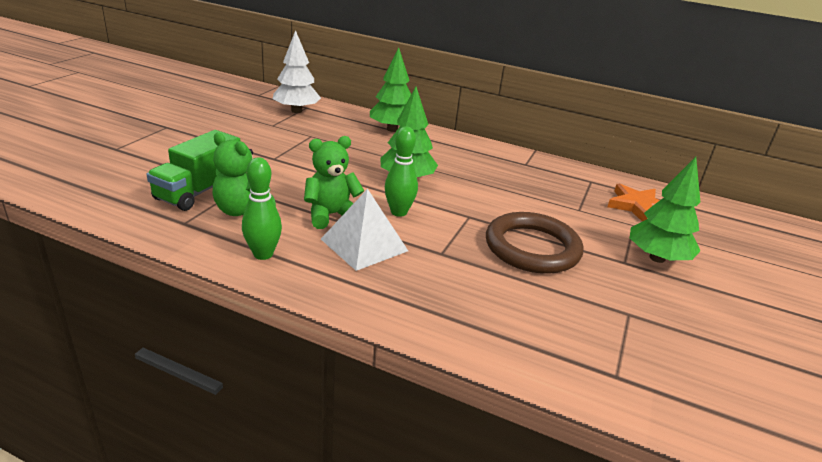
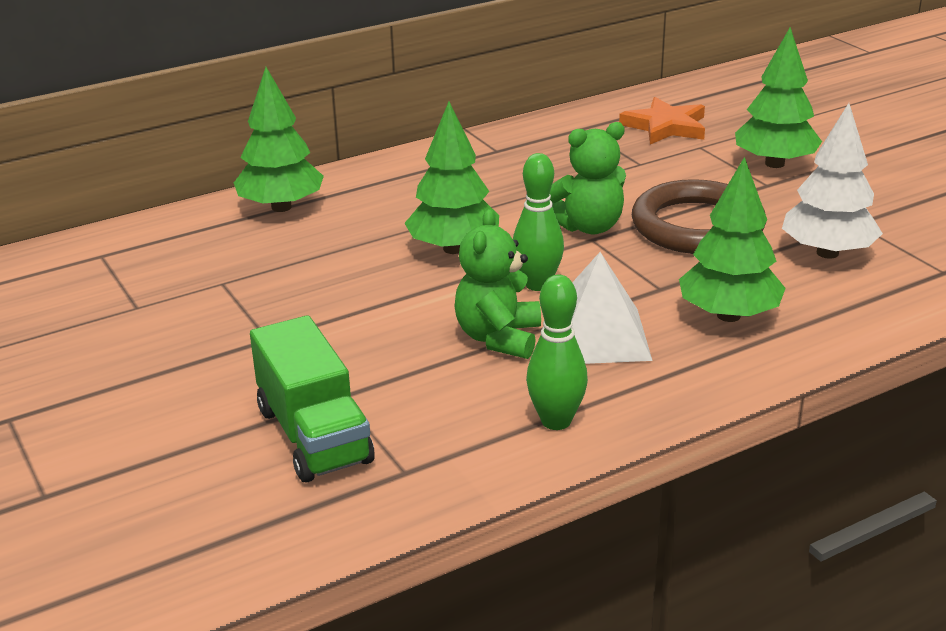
camera: 50 degrees left, 0 degrees up
green teddy bear [212,133,276,216] -> green teddy bear moved to [550,122,626,234]
white tree [273,30,321,113] -> white tree moved to [782,103,883,259]
none -> green tree [679,157,786,322]

